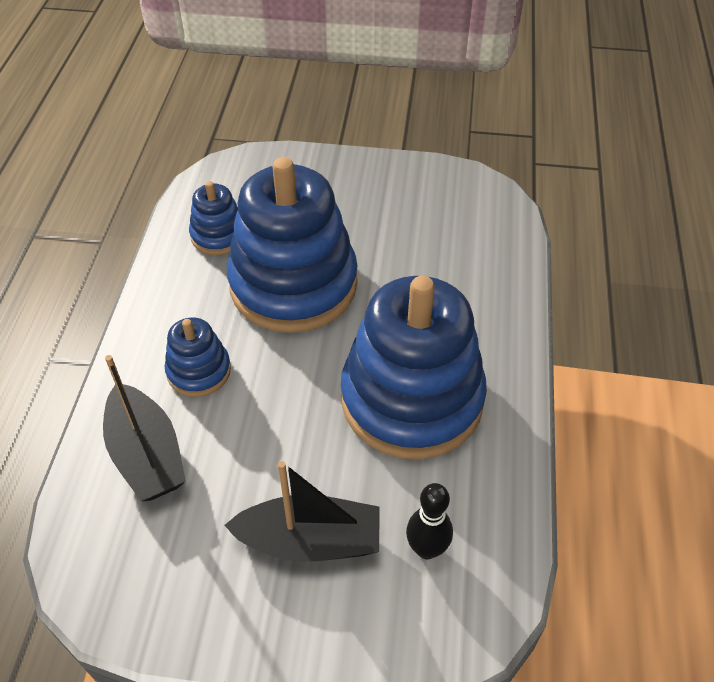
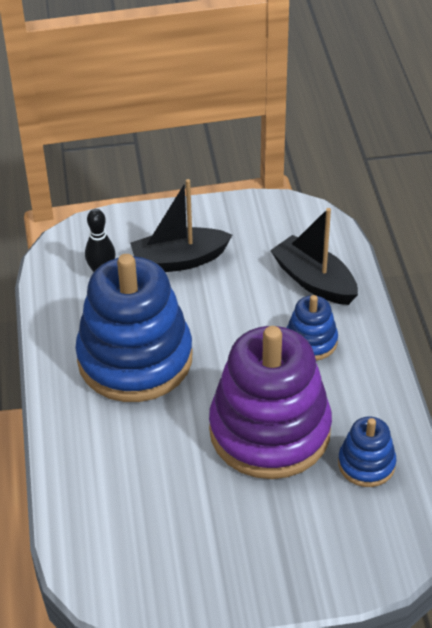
camera: 165 degrees right, 5 degrees down
blue stacking toy [227,157,358,333] -> purple stacking toy [209,326,332,479]

